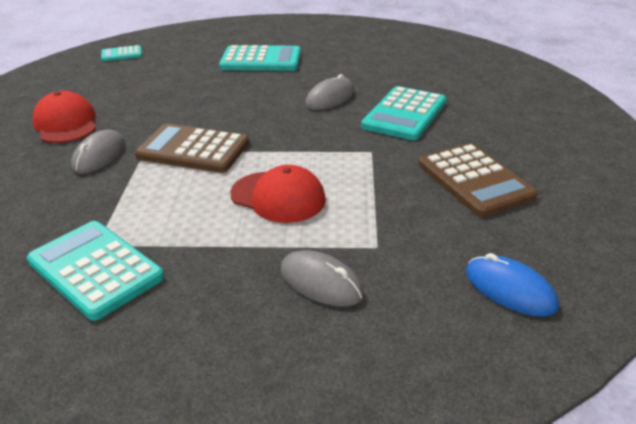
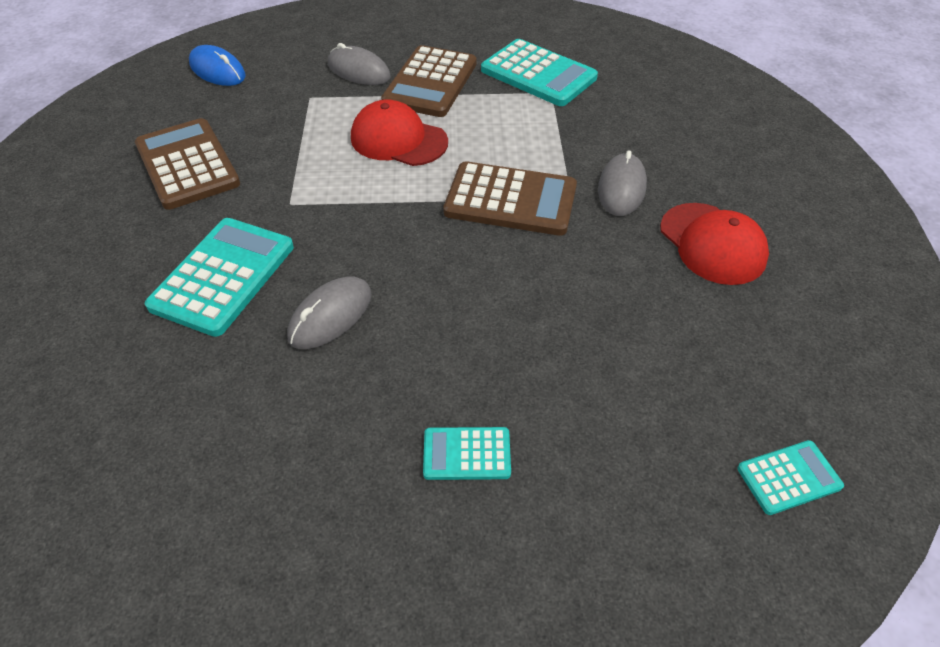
camera: 175 degrees right, 15 degrees up
turquoise calculator [219,45,301,71] -> turquoise calculator [423,427,511,480], size x0.53
none -> brown calculator [381,45,477,117]

